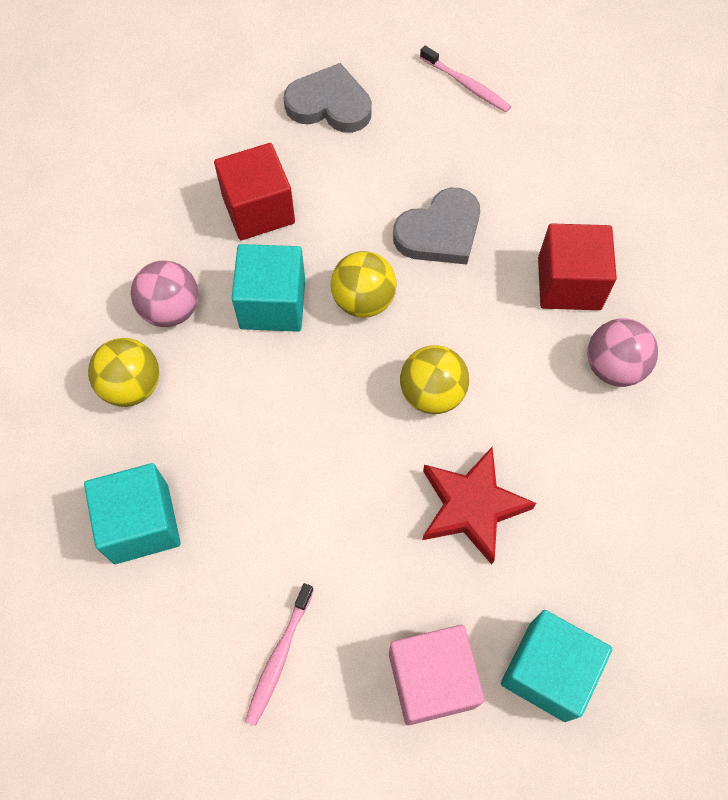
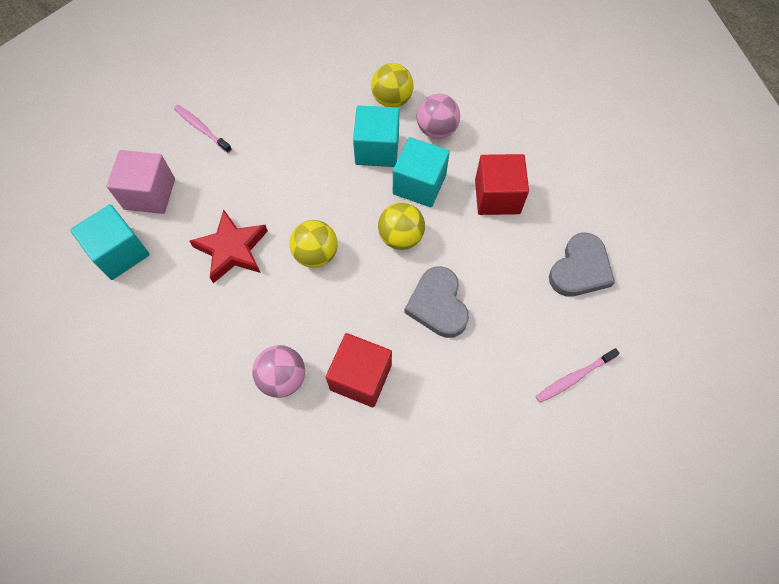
camera: 110 degrees right, 0 degrees up
turquoise cube [84,463,181,564] -> turquoise cube moved to [353,105,399,167]

